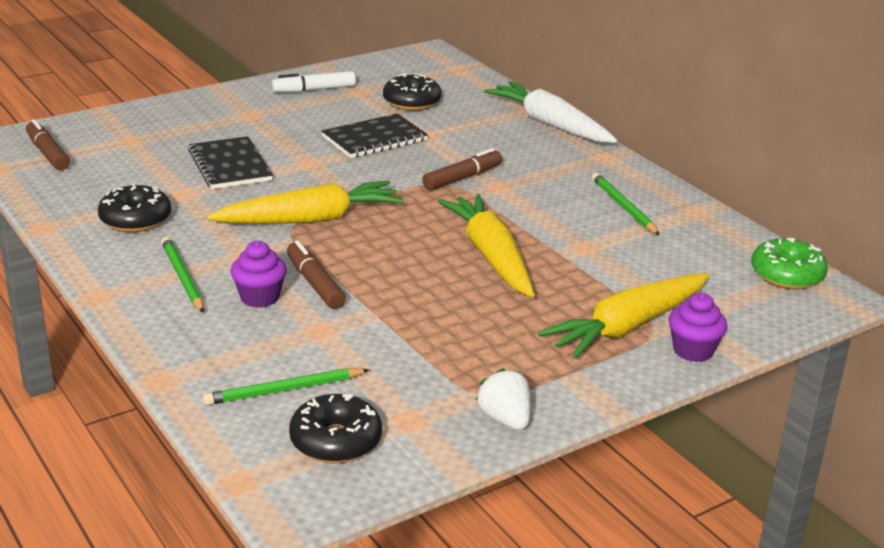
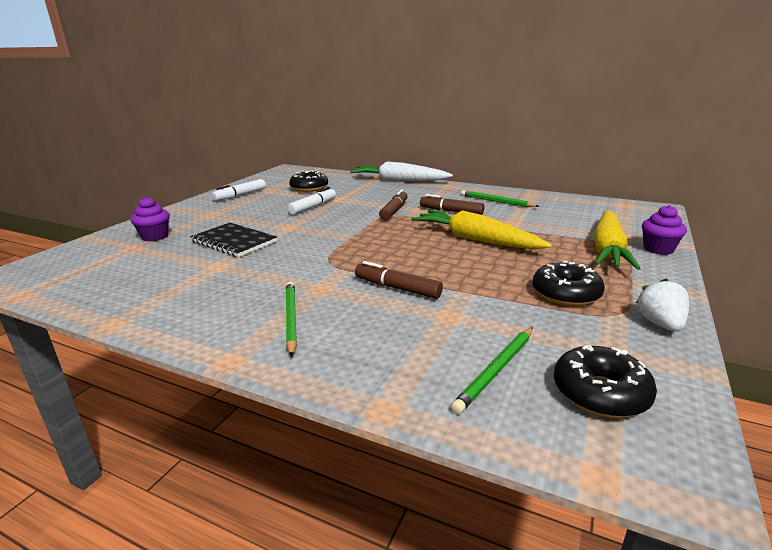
camera: 30 degrees left, 5 degrees down
brown marker [26,119,70,170] -> brown marker moved to [420,194,484,215]
black donut [98,184,171,232] -> black donut moved to [532,261,605,306]
green pencil [162,237,204,313] -> green pencil turned 45 degrees clockwise [286,282,297,357]
yellow carrot [207,181,403,224] -> none
purple cupcake [230,241,287,308] -> purple cupcake moved to [131,197,170,242]
black notebook [322,113,428,158] -> white marker [287,187,336,215]
white strawberry [476,368,531,430] -> white strawberry turned 60 degrees clockwise [636,278,689,332]
green donut [751,238,828,289] -> none

